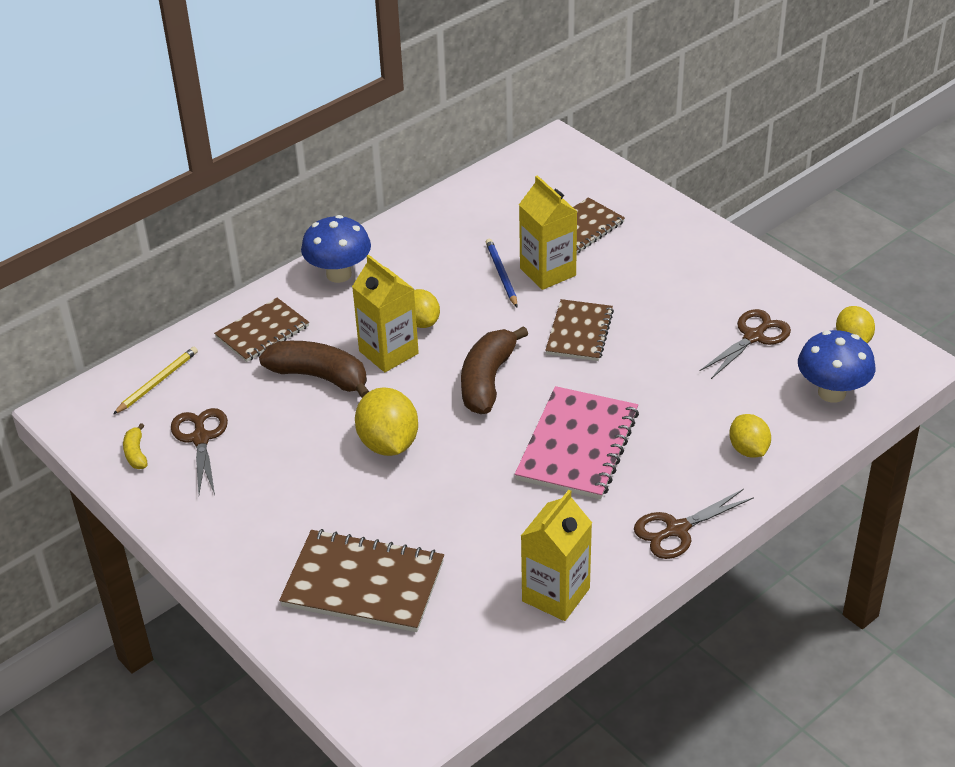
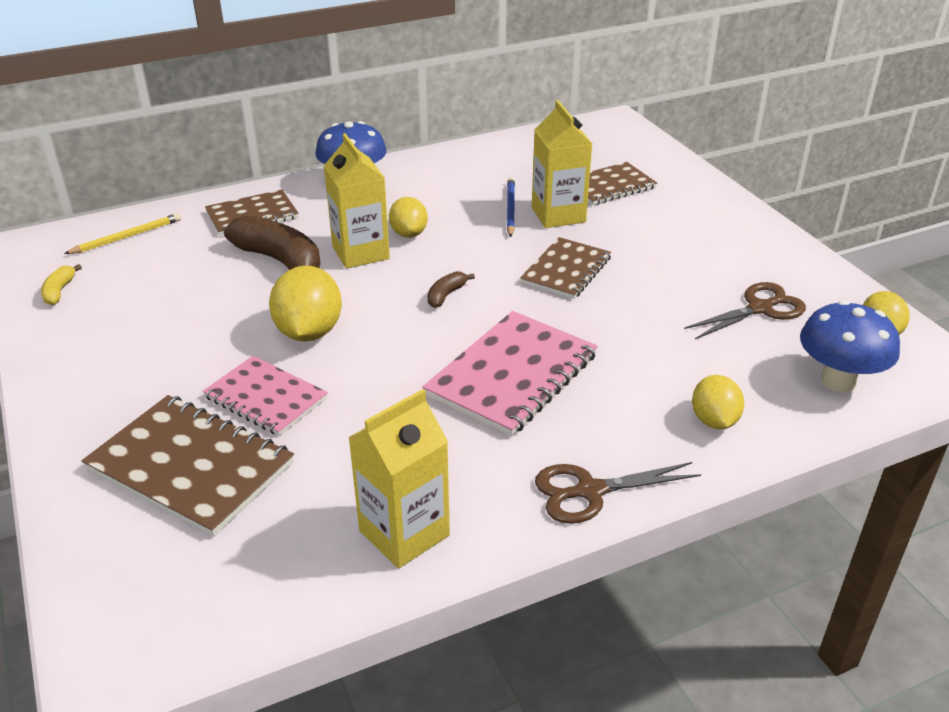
camera: 15 degrees right, 5 degrees down
brown scissors [171,408,228,495] -> none
brown banana [461,326,528,414] -> brown banana [428,271,475,308], size x0.47
none -> pink notebook [203,356,328,436]

